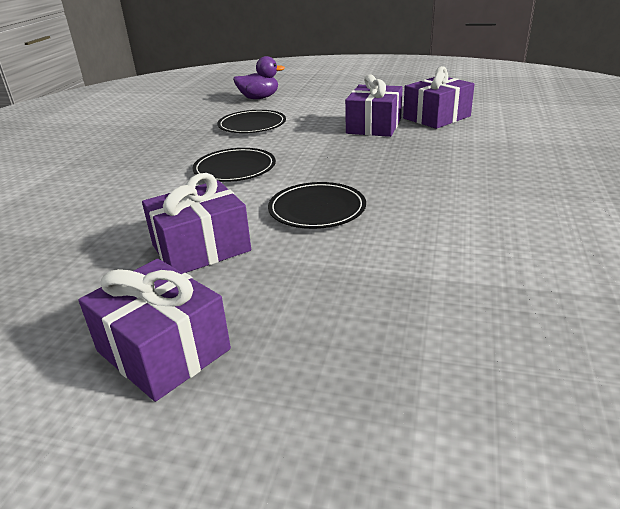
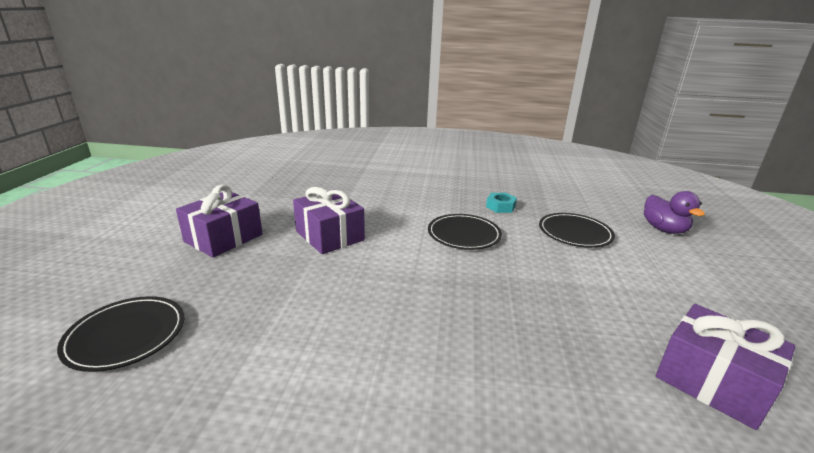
camera: 80 degrees right, 5 degrees down
black plate [268,182,366,229] -> black plate moved to [57,296,185,372]
purple gift [345,74,403,137] -> none
none -> turquoise nut [486,193,517,213]

